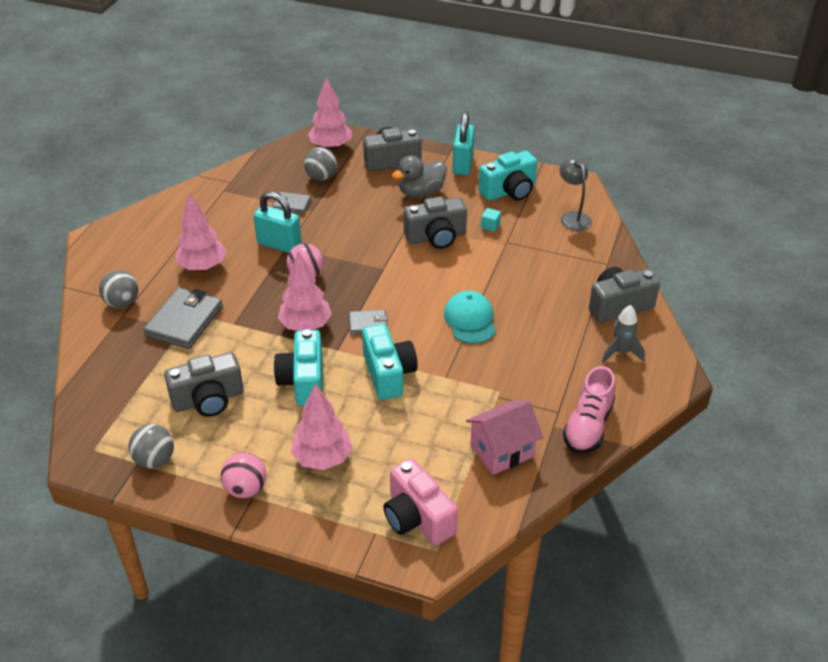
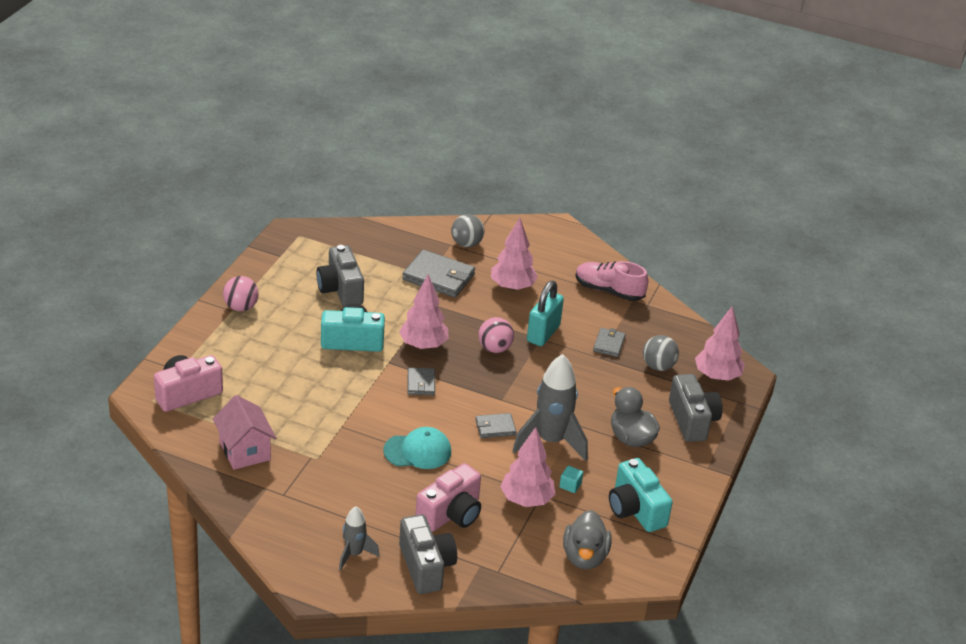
camera: 90 degrees right, 5 degrees down
grey ball [128,424,174,469] -> none
pink tree [291,383,352,470] -> pink tree moved to [500,427,555,507]
turquoise camera [362,324,418,400] -> none
grey camera [404,196,467,249] -> grey rocket [513,354,588,461]
turquoise padlock [452,112,475,175] -> none
grey lamp [559,158,592,231] -> grey duck [563,510,612,569]
pink shoe [563,366,616,454] -> pink shoe moved to [576,261,648,301]
none -> pink camera [416,463,481,532]
none -> grey wallet [475,413,517,438]

